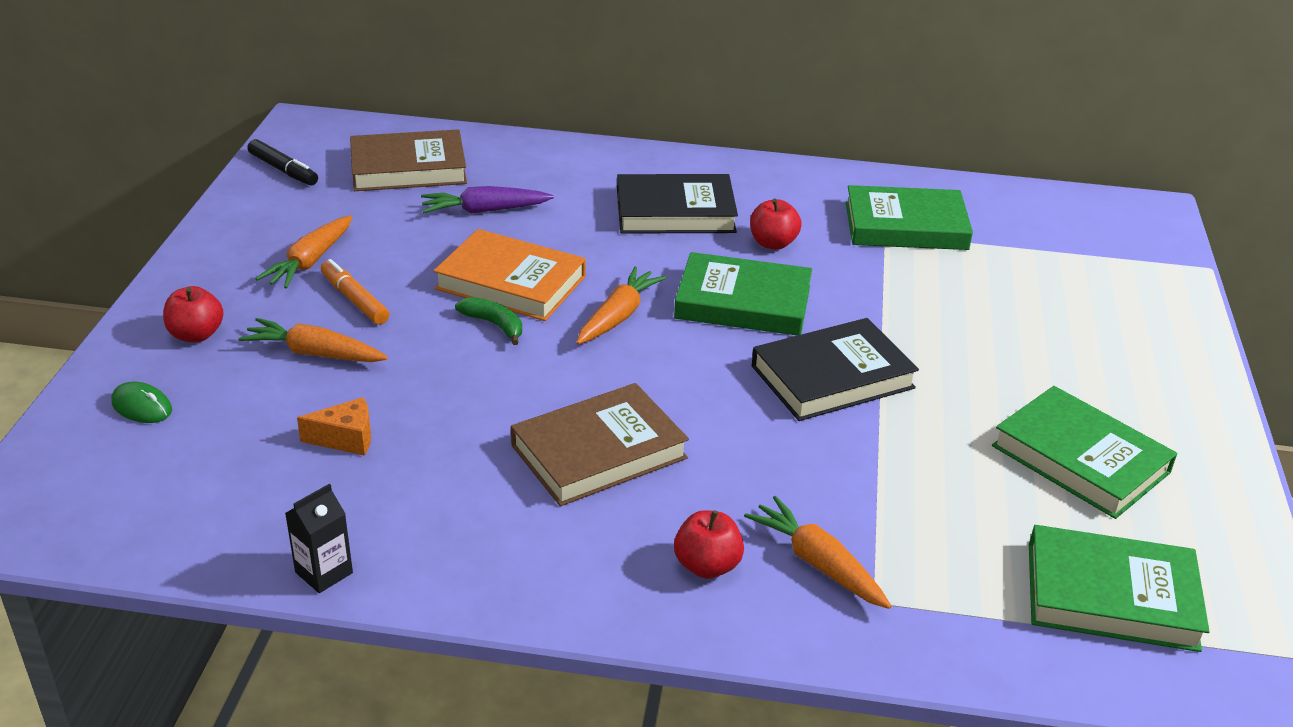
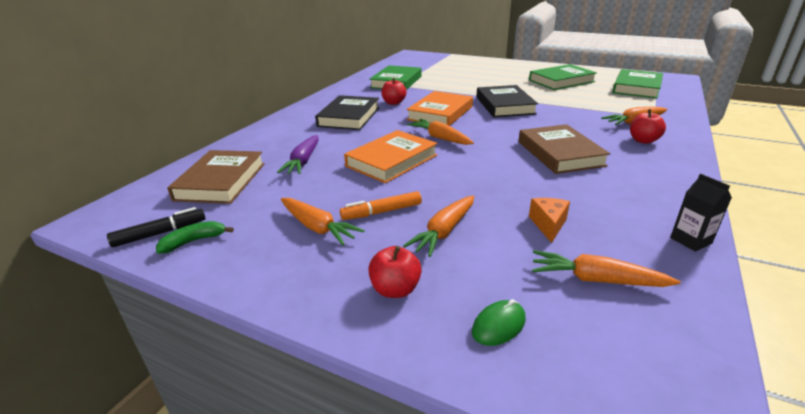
camera: 70 degrees left, 5 degrees down
green banana [455,297,522,345] -> green banana moved to [156,221,234,254]
green book [674,252,812,336] -> orange book [407,91,473,126]
none -> orange carrot [532,250,680,287]

